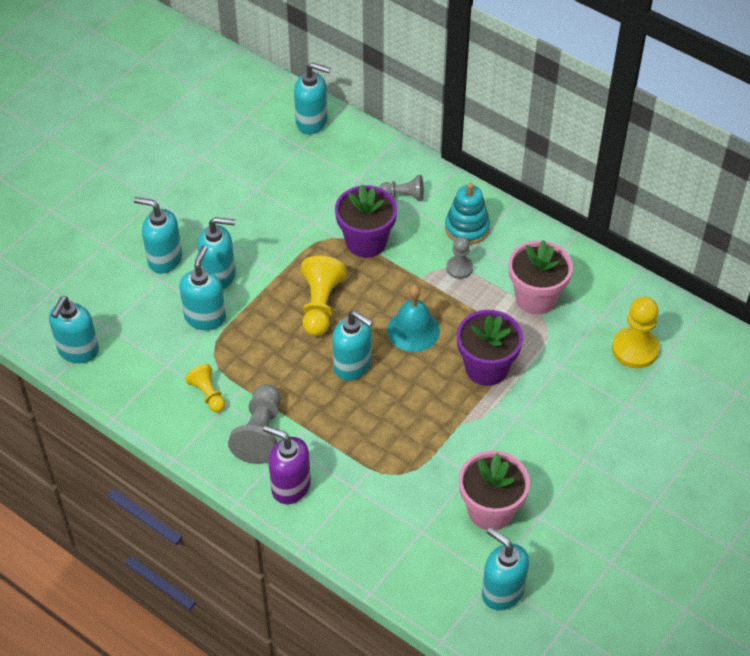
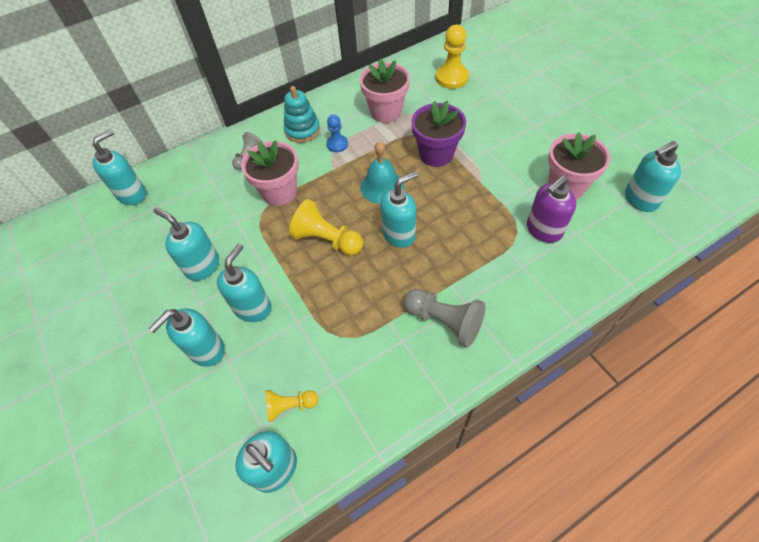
camera: 65 degrees left, 5 degrees up
turquoise soap dispenser [179,245,226,330] -> turquoise soap dispenser moved to [154,207,219,281]
yellow pawn [185,364,225,412] -> yellow pawn moved to [266,390,318,422]
purple soap dispenser [263,425,311,504] -> purple soap dispenser moved to [527,175,576,243]
purple flower pot [335,185,397,258] -> pink flower pot [241,140,299,206]
grey pawn [446,237,473,279] -> blue pawn [326,115,348,152]

